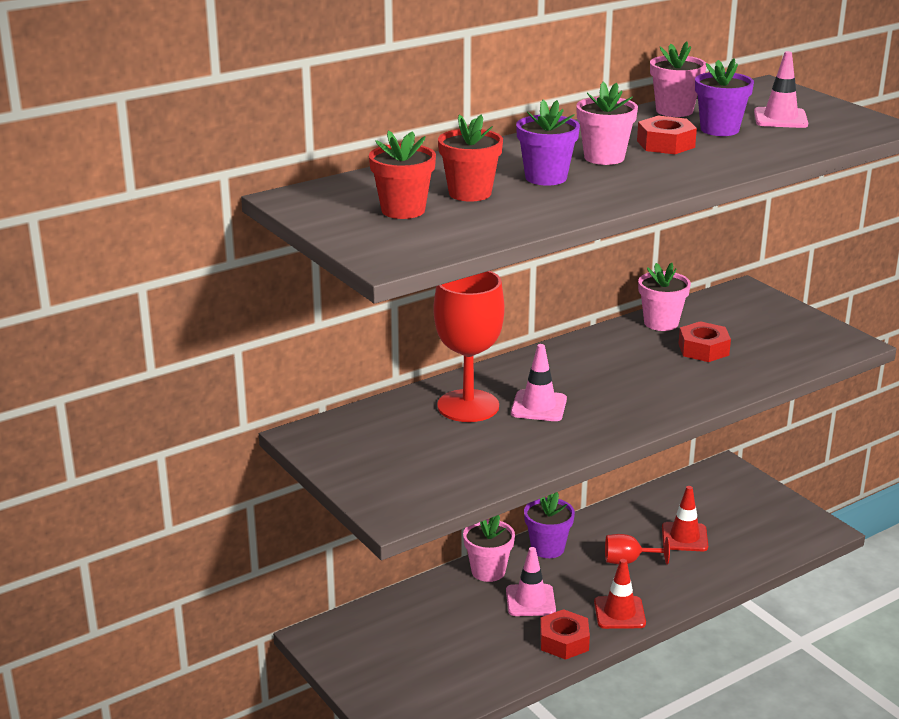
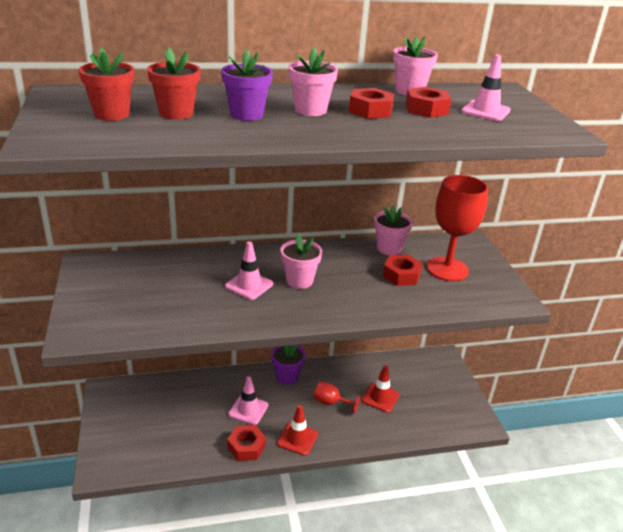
camera: 20 degrees right, 5 degrees up
red goblet [433,271,504,422] -> red goblet moved to [426,175,488,281]
pink flower pot [463,515,515,582] -> pink flower pot moved to [280,233,322,289]
purple flower pot [695,58,754,136] -> red nut [405,87,451,118]

